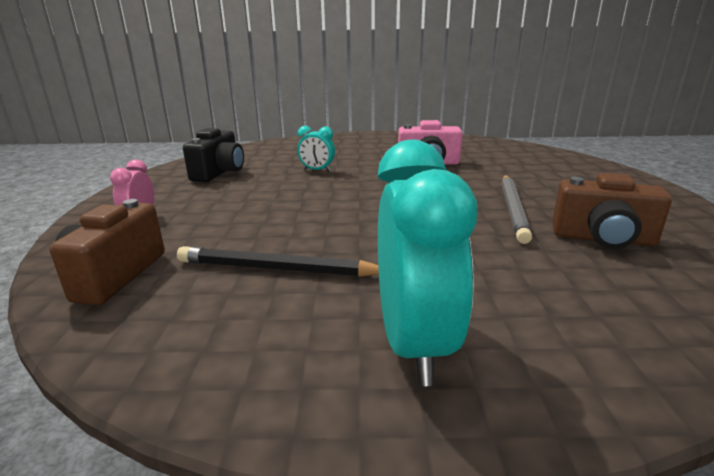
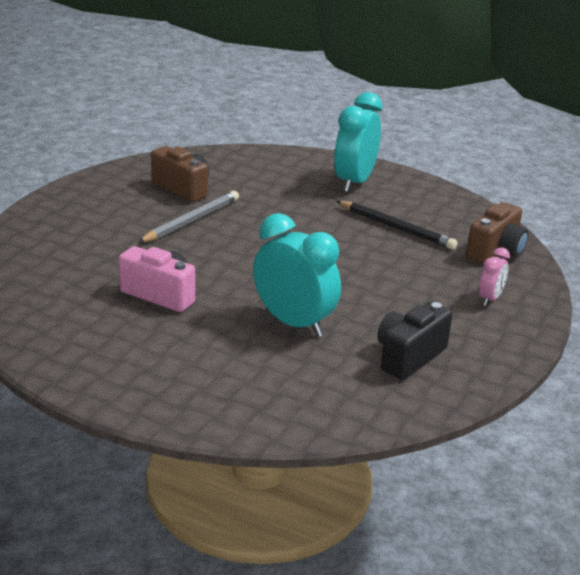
camera: 155 degrees left, 5 degrees up
turquoise clock [297,126,335,171] -> turquoise clock [253,213,341,337], size x2.02

